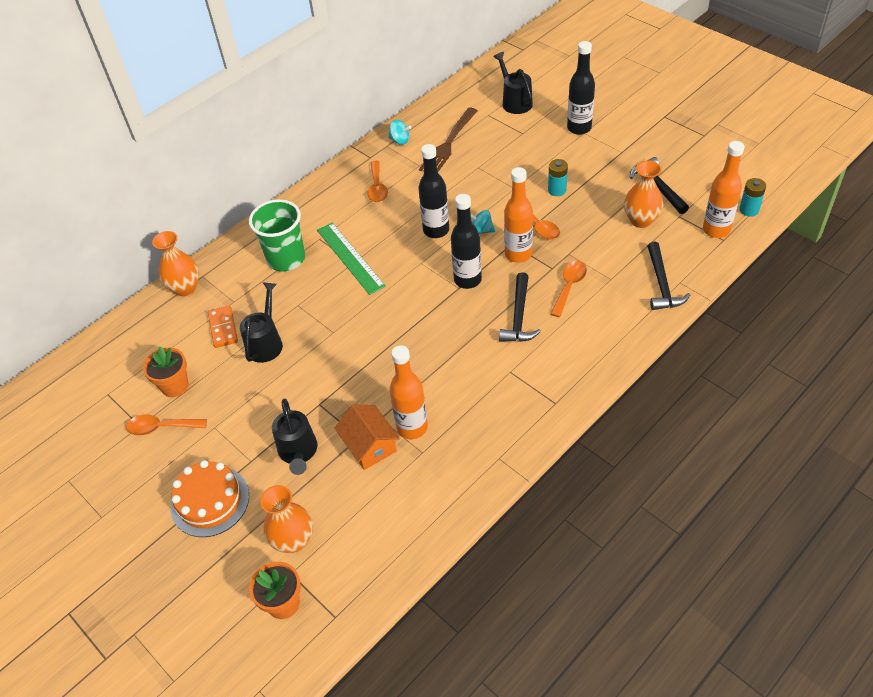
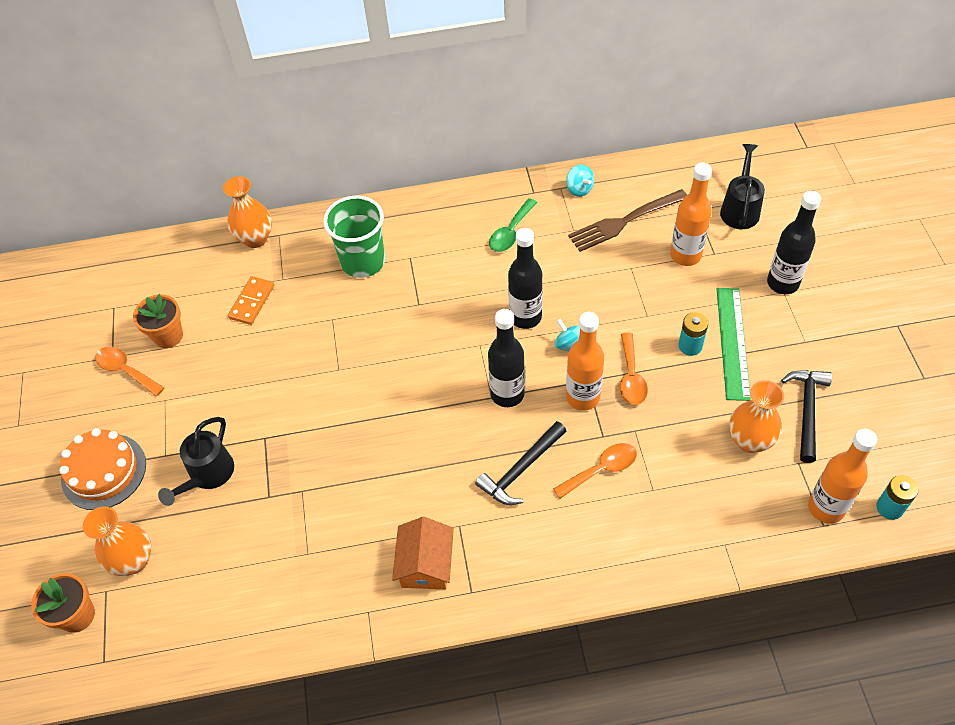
camera: 35 degrees right, 5 degrees up
black watering can [240,282,283,363] -> none
green ruler [317,222,386,295] -> green ruler moved to [717,288,751,401]
orange house [334,404,400,470] -> orange house moved to [392,517,454,589]
orange spoon [367,160,388,203] -> green spoon [489,198,537,252]
orange bottle [390,345,428,439] -> orange bottle moved to [670,162,712,266]
black hammer [647,242,690,310] -> none

